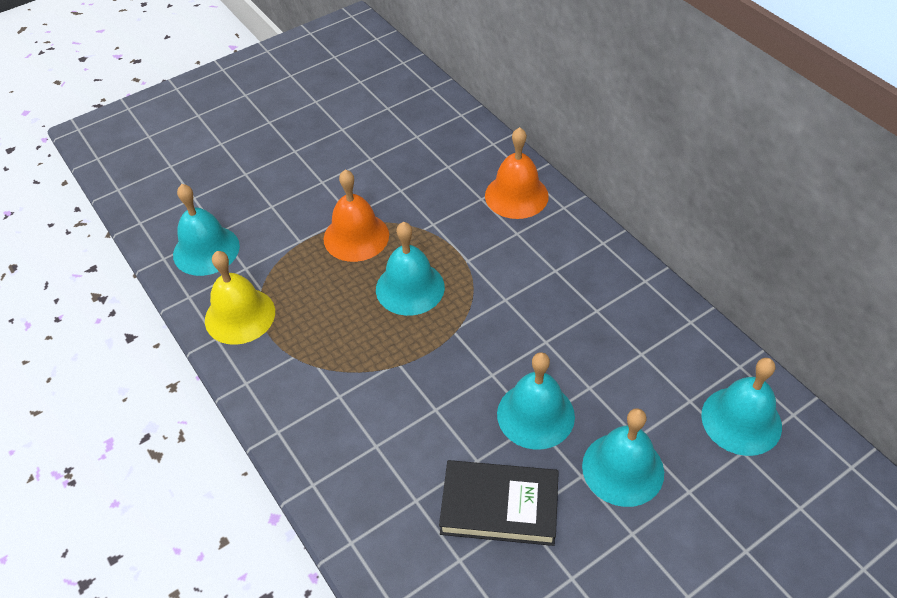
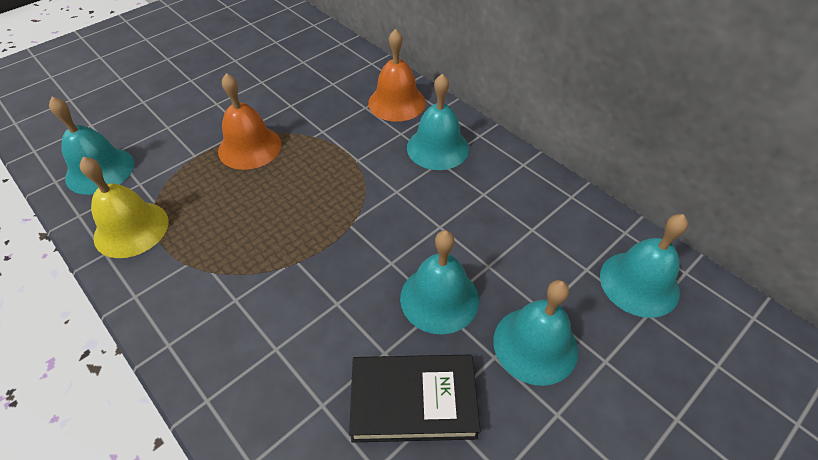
camera: 10 degrees left, 0 degrees up
turquoise bell [376,222,445,316] -> turquoise bell moved to [407,74,469,170]

